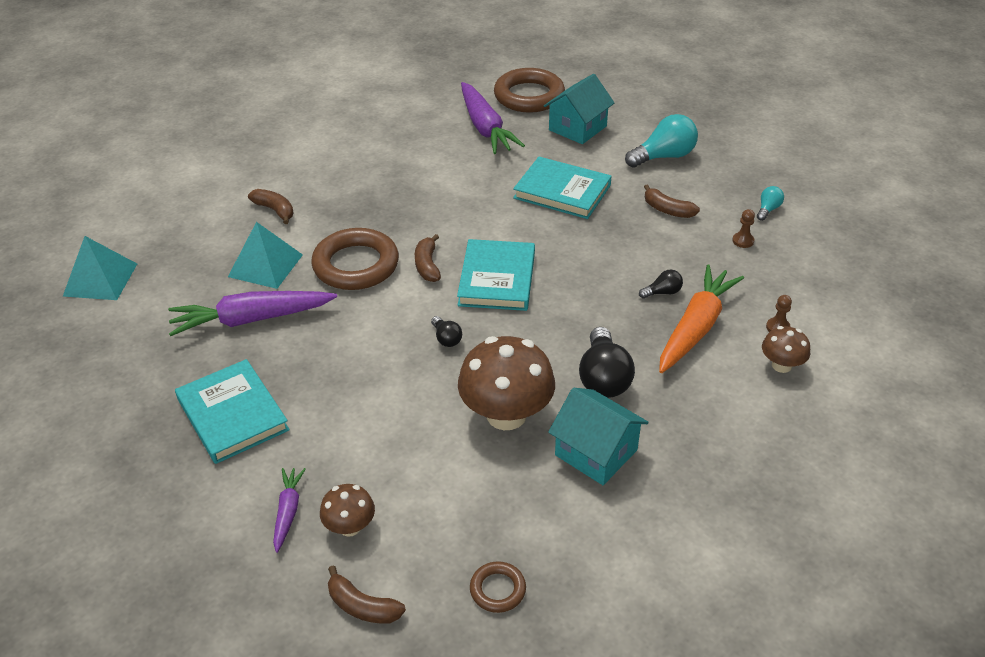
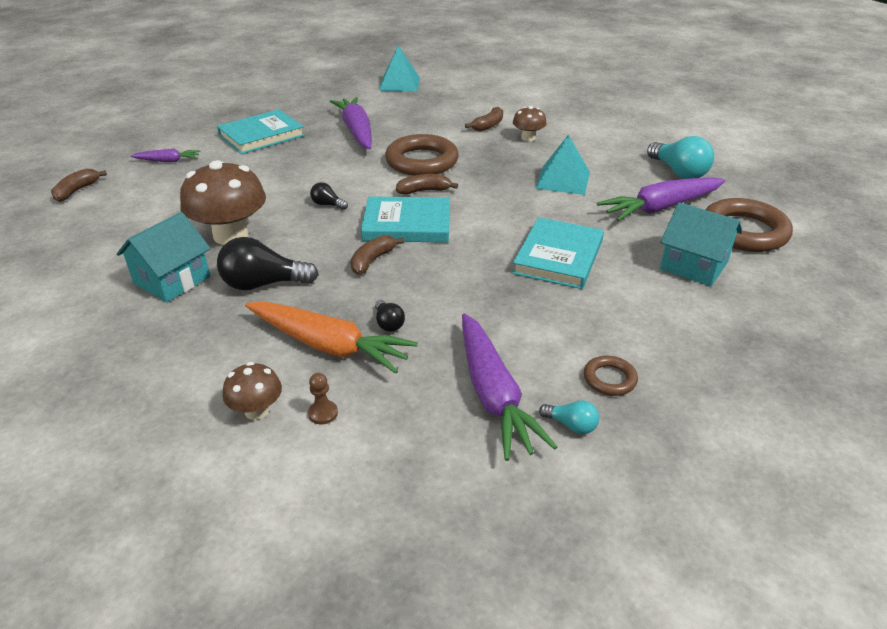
camera: 85 degrees right, 5 degrees down
turquoise pyramid [228,222,303,289] -> turquoise pyramid moved to [535,134,590,195]
brown mushroom [320,484,375,536] -> brown mushroom moved to [513,106,547,141]
black light bulb [431,316,462,347] -> black light bulb turned 60 degrees clockwise [310,182,348,210]
brown ring [470,561,526,613] -> brown ring moved to [584,356,638,396]
turquoise light bulb [625,114,698,168] -> turquoise light bulb moved to [647,136,714,179]
brown banana [644,184,700,218] -> brown banana moved to [351,235,404,275]
brown pawn [732,209,755,248] -> purple carrot [462,313,557,461]

